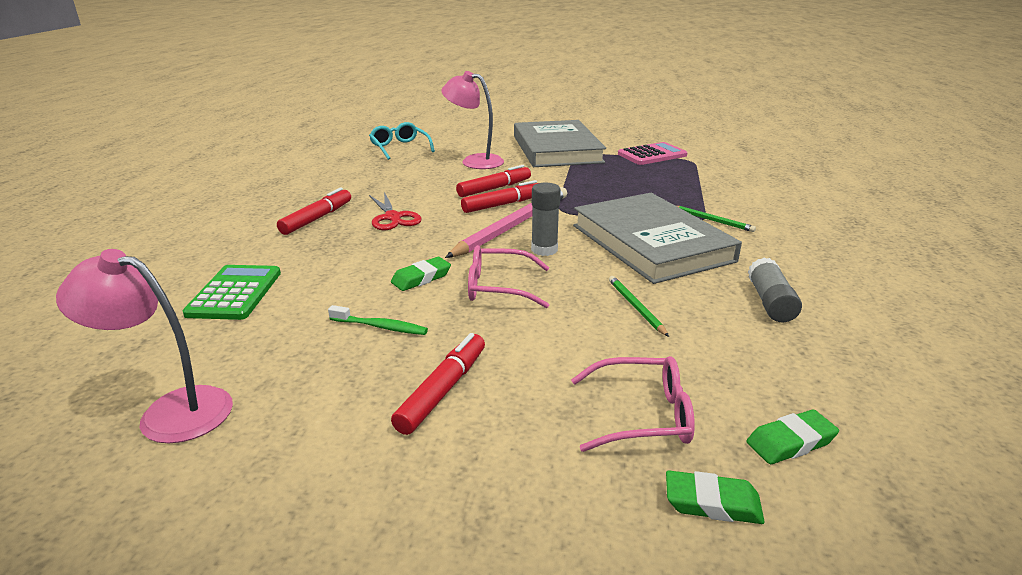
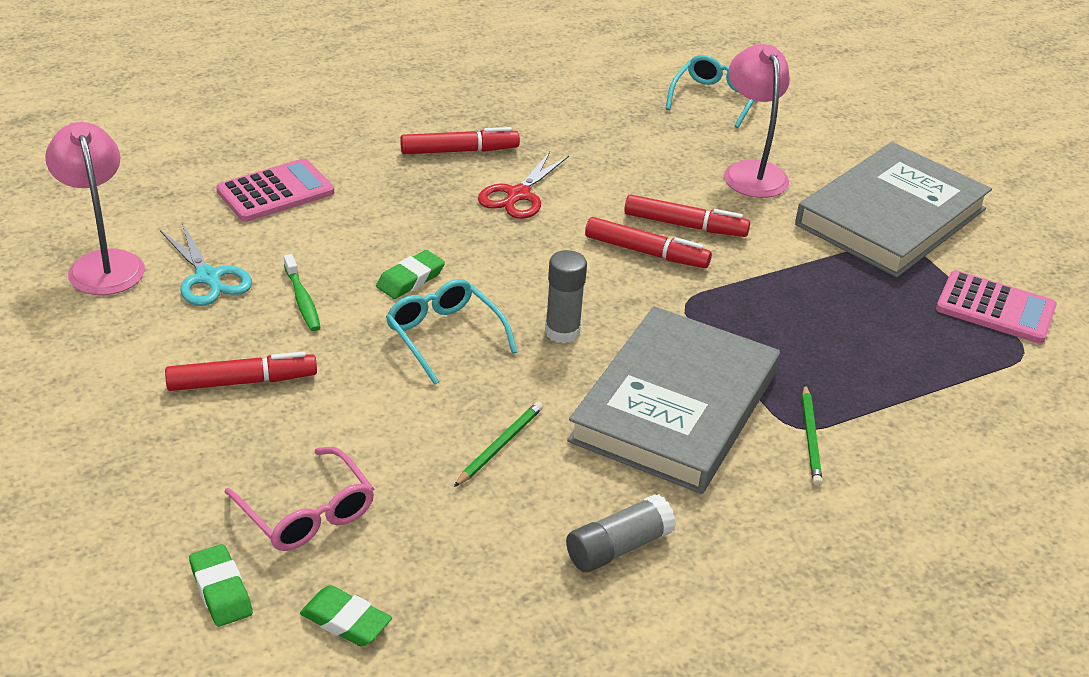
camera: 50 degrees right, 10 degrees up
green calculator [183,265,281,320] -> pink calculator [216,158,334,222]
green eraser [391,257,451,291] -> green eraser turned 60 degrees counterclockwise [376,250,445,299]
pink pencil [445,187,567,258] -> none
pink glasses [468,245,549,308] -> turquoise glasses [386,279,517,385]
none -> turquoise scissors [160,223,252,306]

